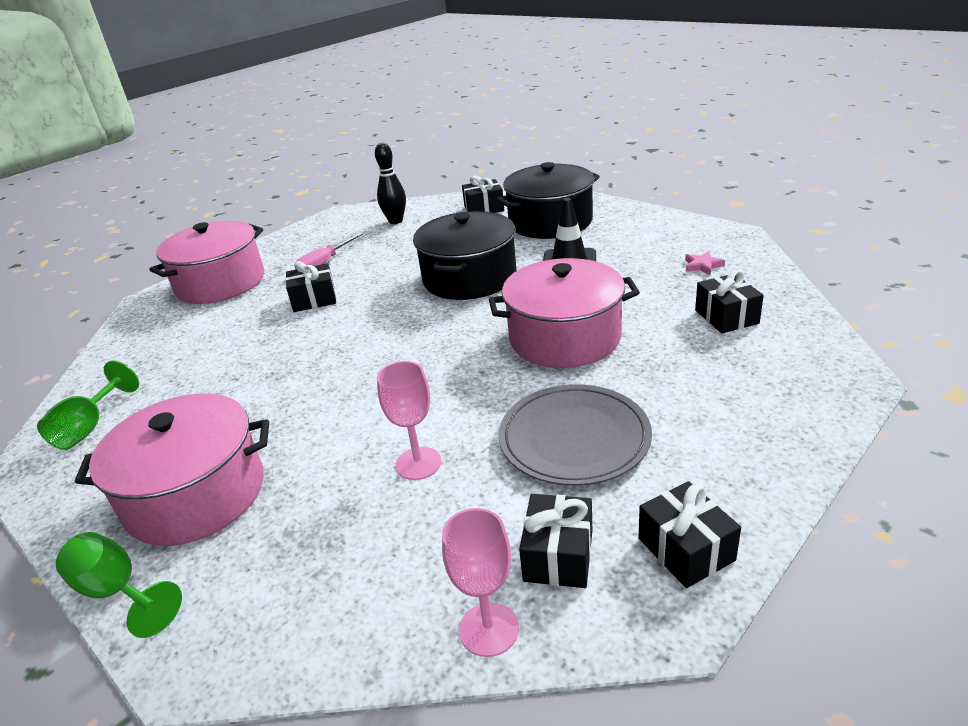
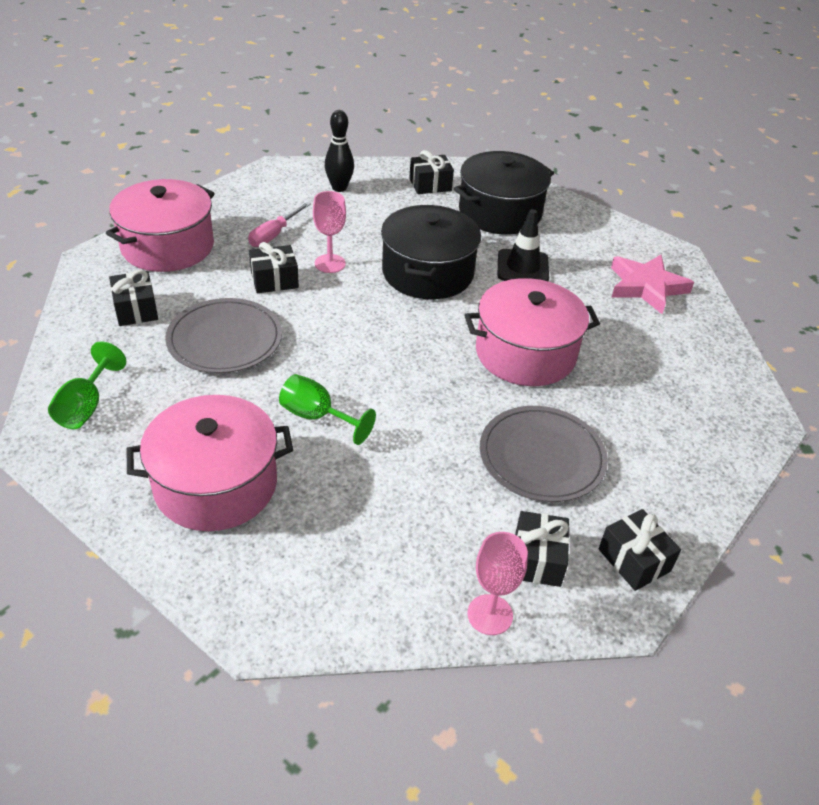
camera: 10 degrees left, 10 degrees up
green goblet [56,532,182,638] -> green goblet moved to [279,374,376,445]
pink goblet [377,361,442,480] -> pink goblet moved to [313,191,346,273]
pink star [685,251,725,276] -> pink star [611,255,694,314], size x2.25
black gift [695,270,764,333] -> black gift moved to [109,270,158,326]
none -> grey plate [165,298,282,373]

